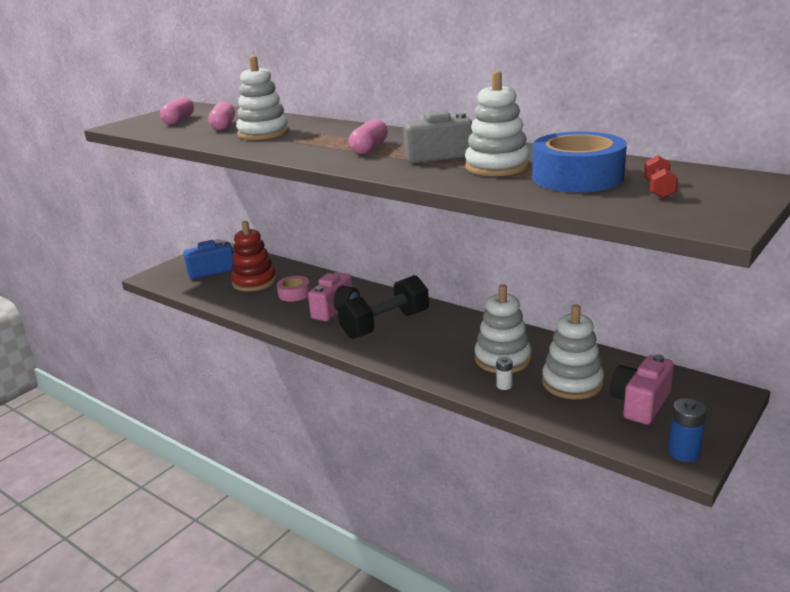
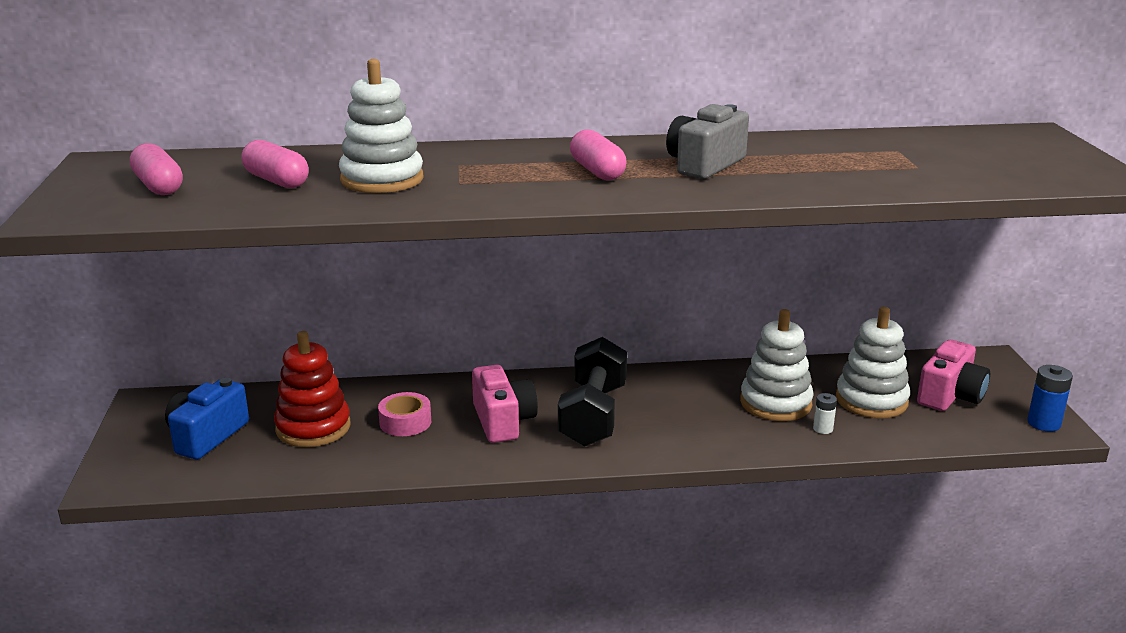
camera: 45 degrees left, 0 degrees up
white stacking toy [465,71,530,176] -> none
blue tape [532,131,627,192] -> none
pink camera [610,355,674,425] -> pink camera turned 135 degrees counterclockwise [917,340,990,411]
red dumbbell [644,155,678,198] -> none

